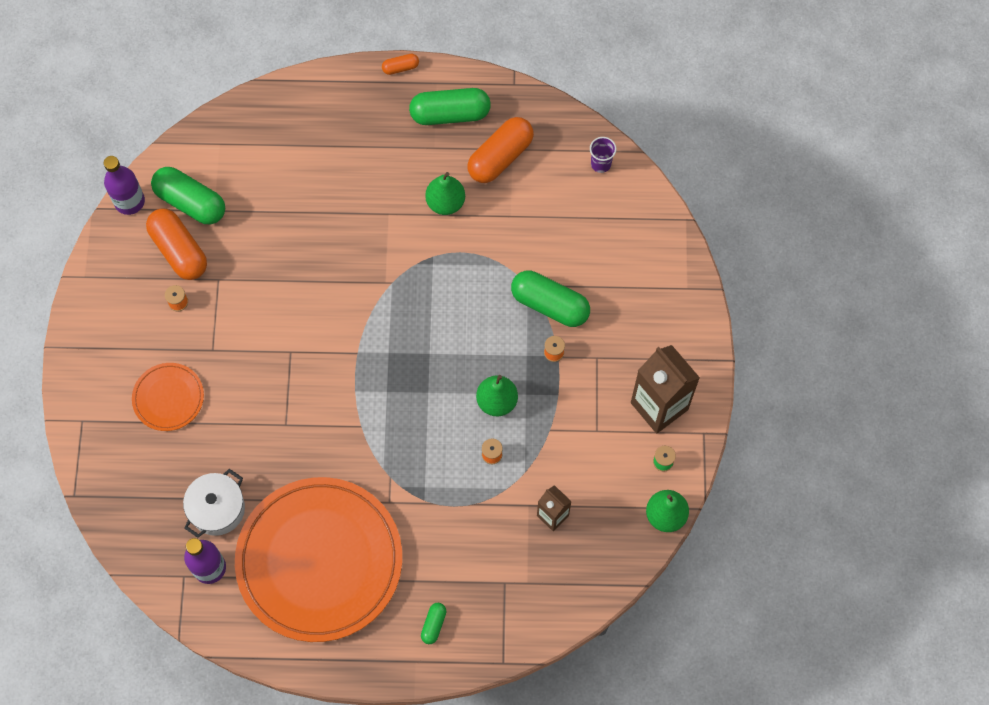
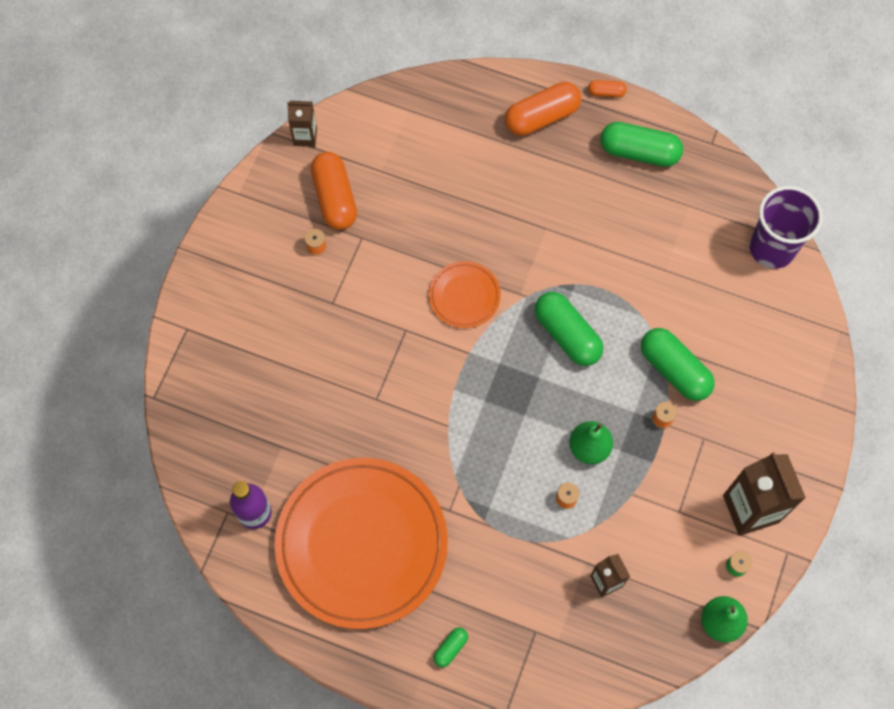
camera: 20 degrees right, 0 degrees up
purple bottle [104,156,145,215] -> brown carton [287,101,317,147]
orange plate [132,363,204,431] -> orange plate moved to [429,261,501,328]
green capsule [151,167,225,224] -> green capsule moved to [535,292,603,366]
white pot [183,469,245,538] -> none
green pear [425,172,465,215] -> none
orange capsule [467,117,534,183] -> orange capsule moved to [505,82,581,136]
purple cup [590,137,617,173] -> purple cup [749,186,823,269], size x2.19

